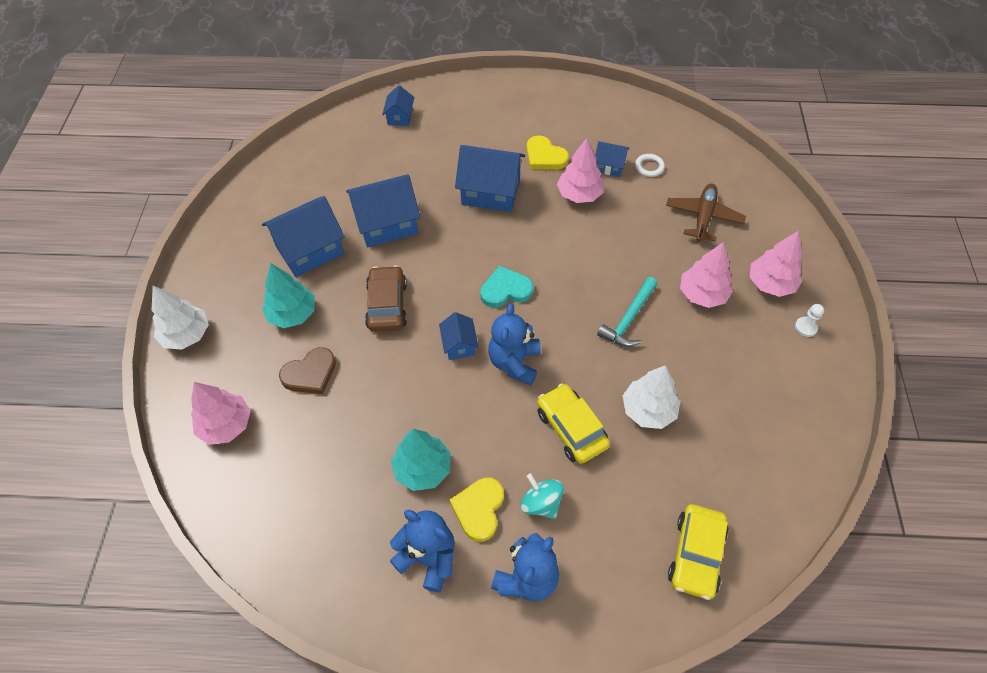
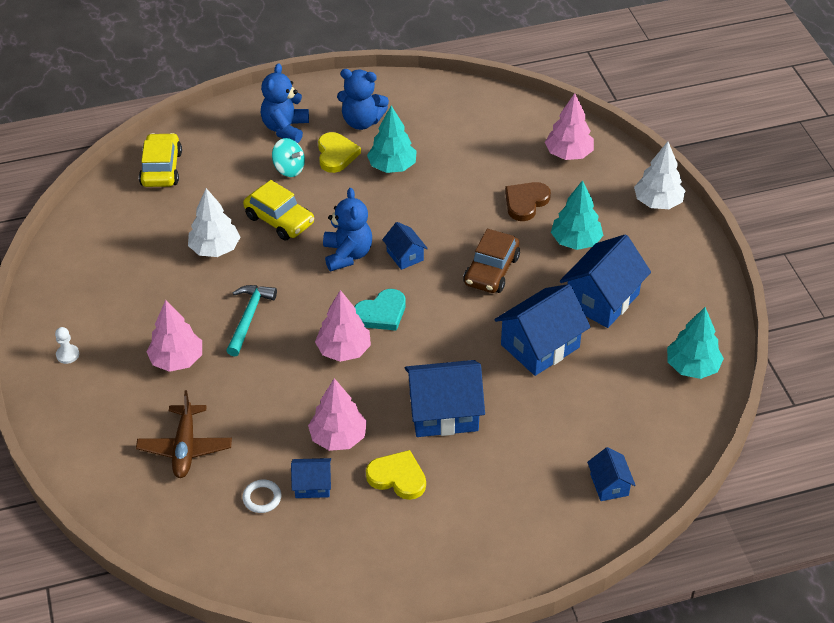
camera: 160 degrees right, 10 degrees down
brown car [365,265,407,332] -> brown car turned 45 degrees clockwise [463,229,520,293]
pink tree [750,231,803,297] -> pink tree moved to [315,290,371,362]
none -> turquoise tree [667,307,724,379]

